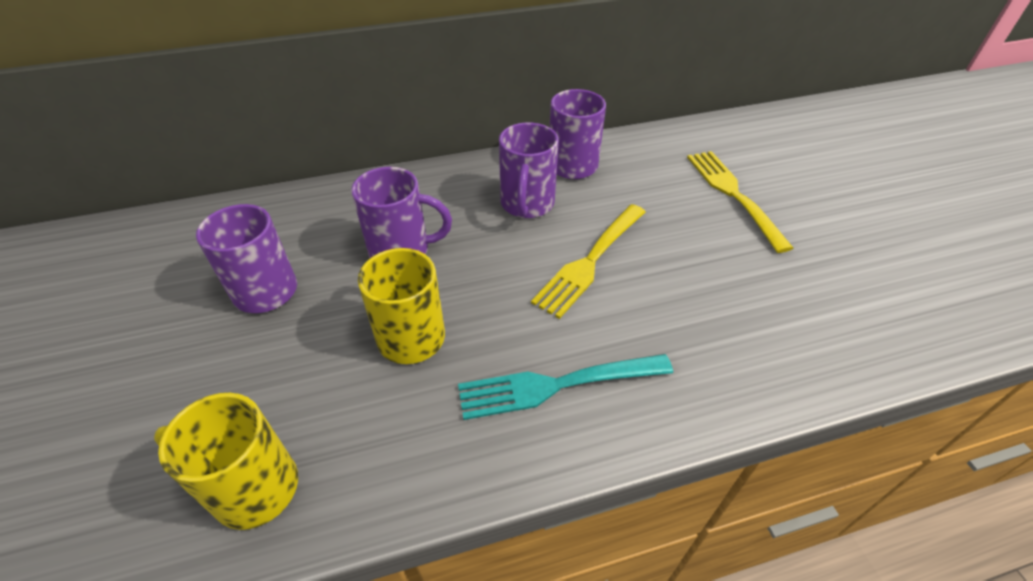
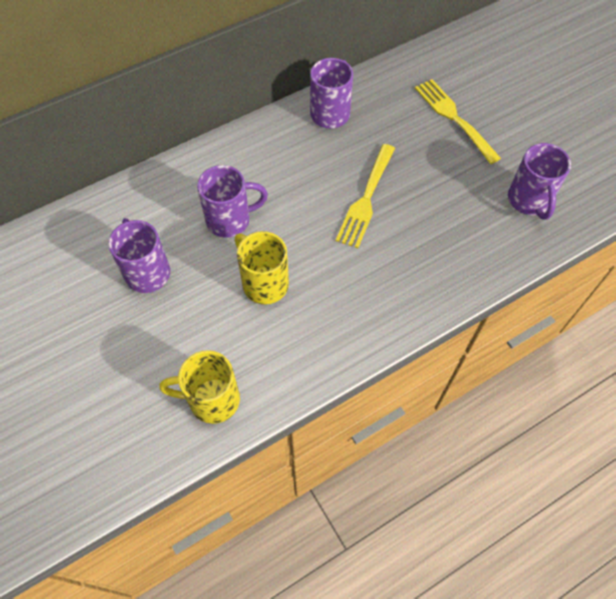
camera: 15 degrees left, 15 degrees up
turquoise fork [458,354,673,420] -> none
purple mug [499,123,559,218] -> purple mug moved to [508,143,571,220]

